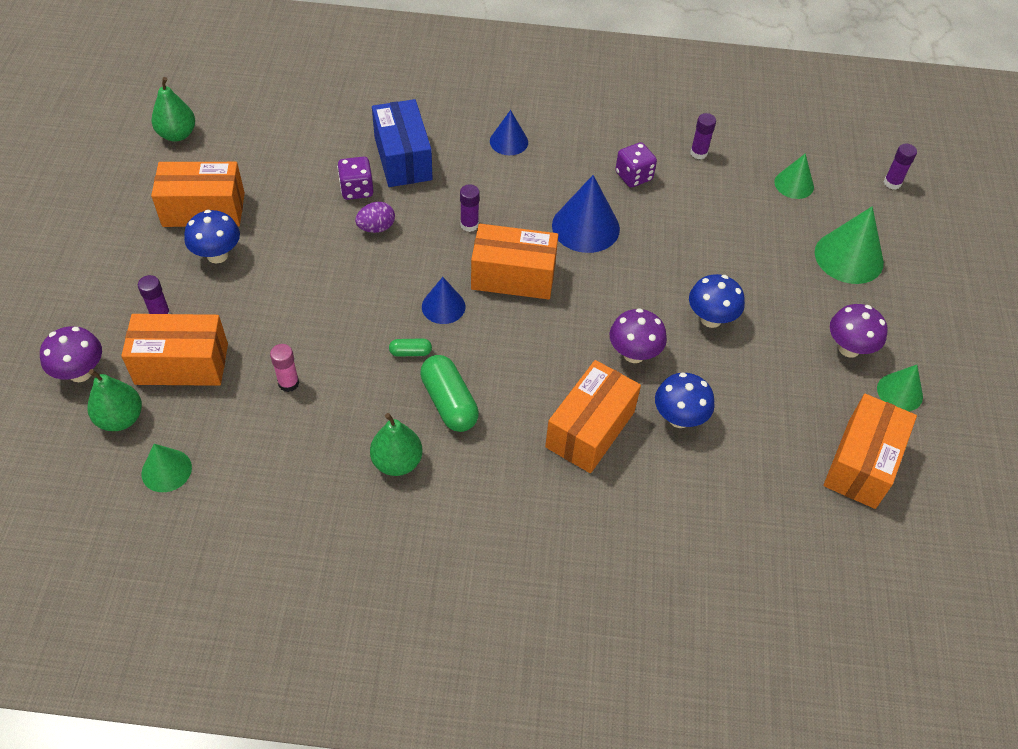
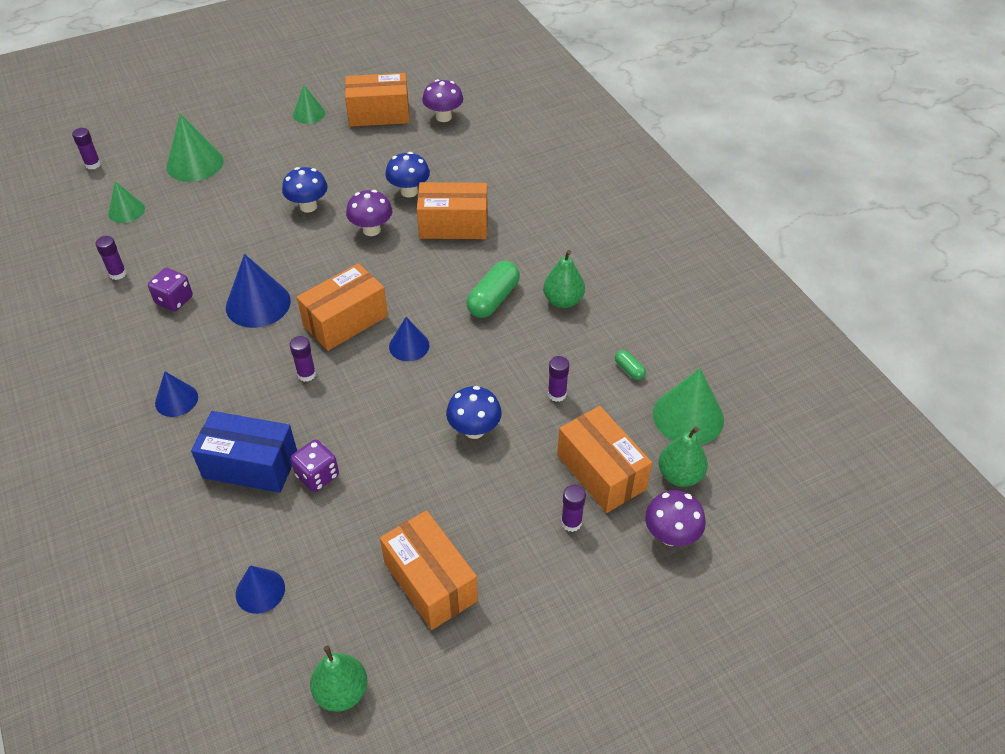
camera: 120 degrees left, 5 degrees down
green cone [141,444,192,492] -> green cone [653,368,724,445], size x1.65
blue mushroom [184,210,240,264] -> blue mushroom moved to [446,386,502,439]
pink glue stick [270,344,299,392] -> purple glue stick [548,356,569,402]
purple egg [355,202,395,233] -> none
blue box [372,99,433,187] -> blue box turned 60 degrees clockwise [191,411,297,493]
green capsule [389,338,432,357] -> green capsule moved to [615,350,646,380]
orange box [471,224,558,299] -> orange box turned 75 degrees clockwise [297,263,388,351]
purple mushroom [830,304,888,358] -> purple mushroom moved to [422,79,463,122]
none -> blue cone [236,565,285,614]

